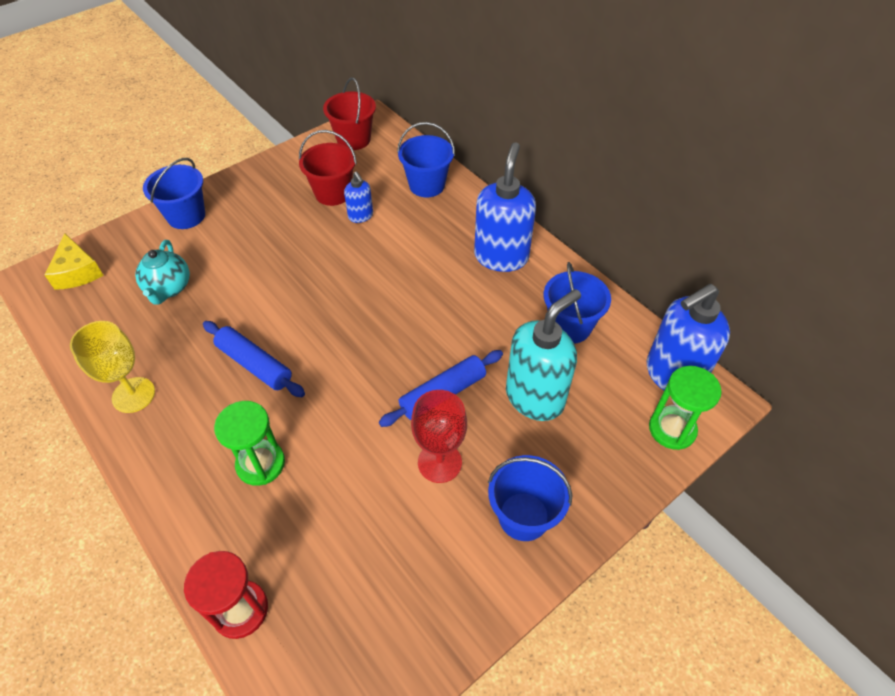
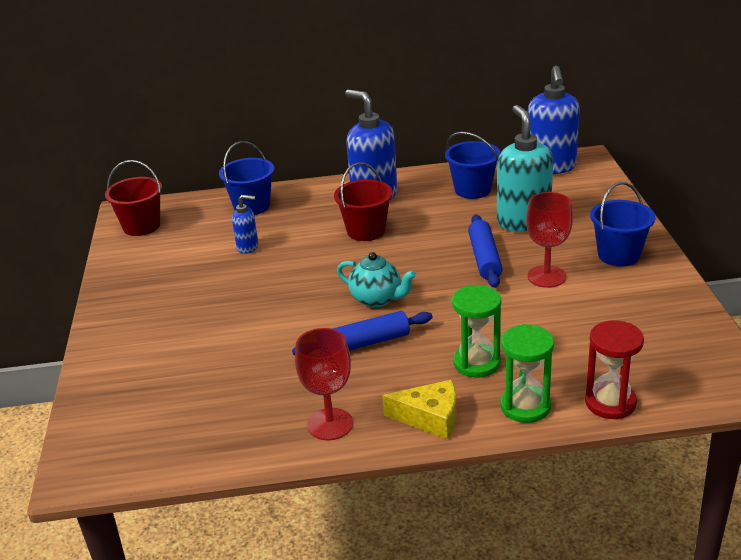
camera: 55 degrees left, 20 degrees down
yellow cheese [45,233,104,290] -> yellow cheese moved to [382,380,456,440]
yellow goblet [70,321,155,413] -> red goblet [295,328,353,440]
turquoise teapot [135,240,190,305] -> turquoise teapot moved to [337,252,416,307]
blue bucket [143,158,205,229] -> none
red bucket [299,130,357,206] -> red bucket moved to [334,162,393,241]
green hourglass [649,366,722,450] -> green hourglass moved to [500,324,554,423]

